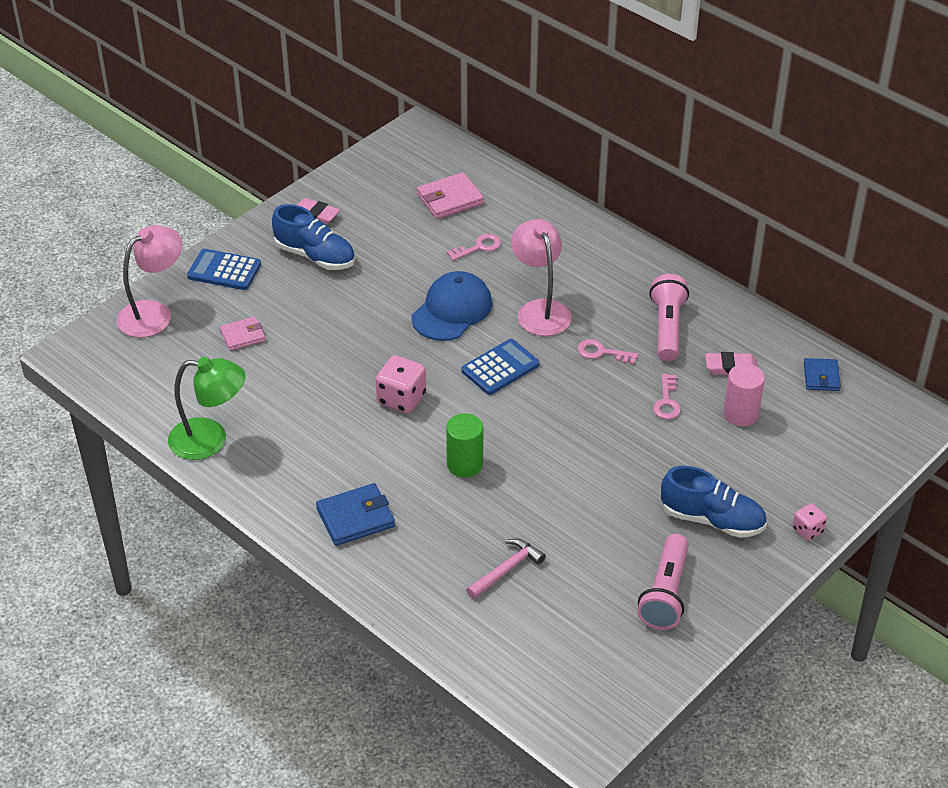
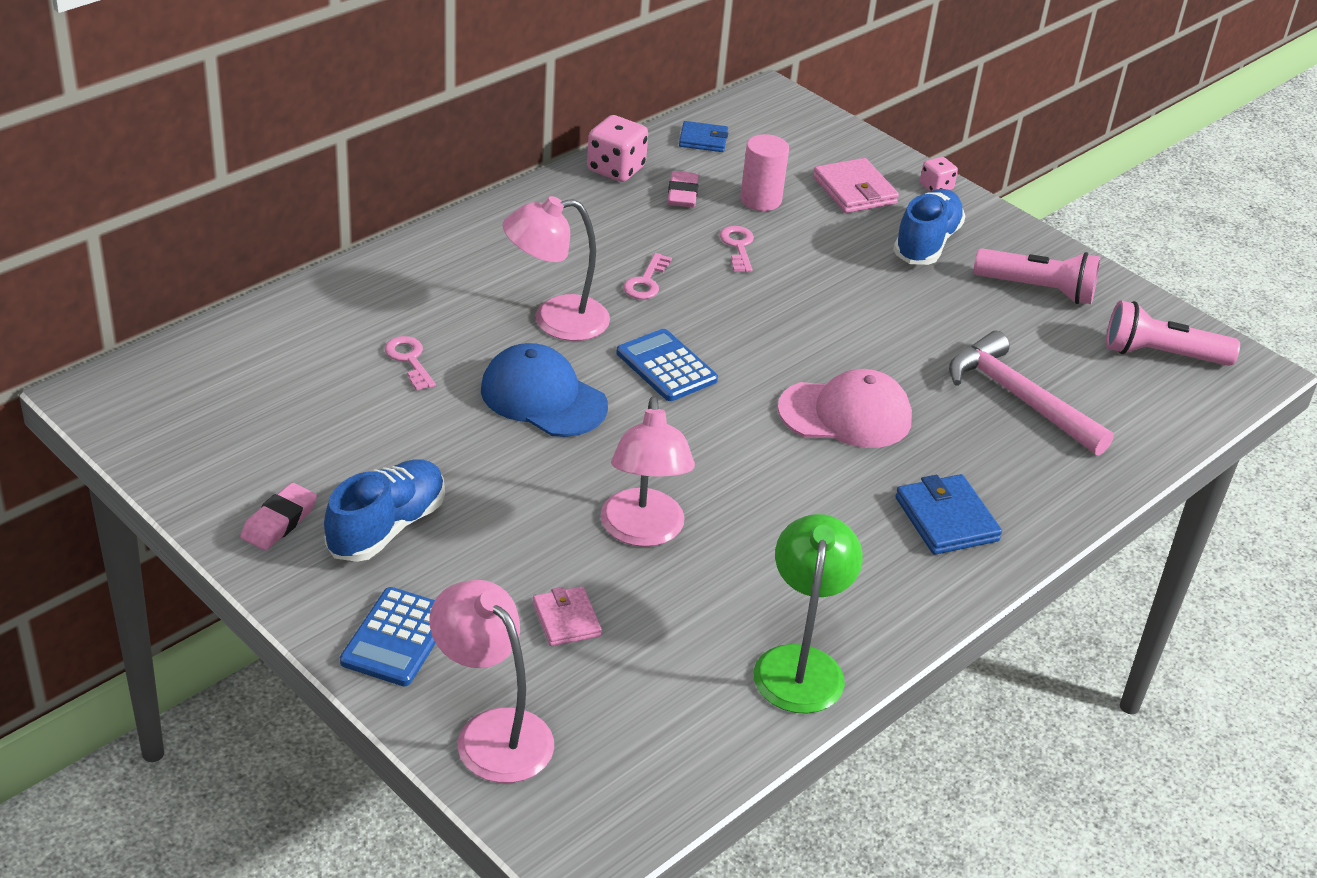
camera: 90 degrees left, 5 degrees down
pink dice [376,355,426,413] -> pink dice moved to [587,115,648,182]
pink wallet [417,172,484,219] -> pink wallet moved to [813,158,899,213]
green cylinder [446,413,483,478] -> pink cap [778,369,912,448]
pink hammer [466,539,546,599] -> pink hammer [949,331,1114,456], size x1.69
pink flashlight [649,274,689,361] -> pink flashlight moved to [1106,300,1240,366]
pink key [653,374,681,420] -> pink key turned 105 degrees counterclockwise [720,226,754,272]
none -> pink lamp [600,396,695,547]

